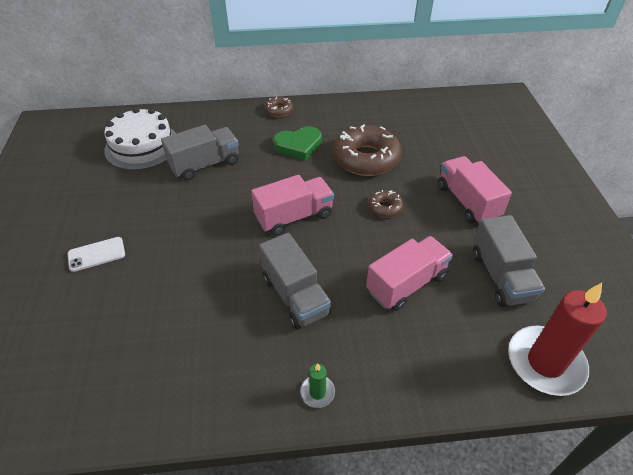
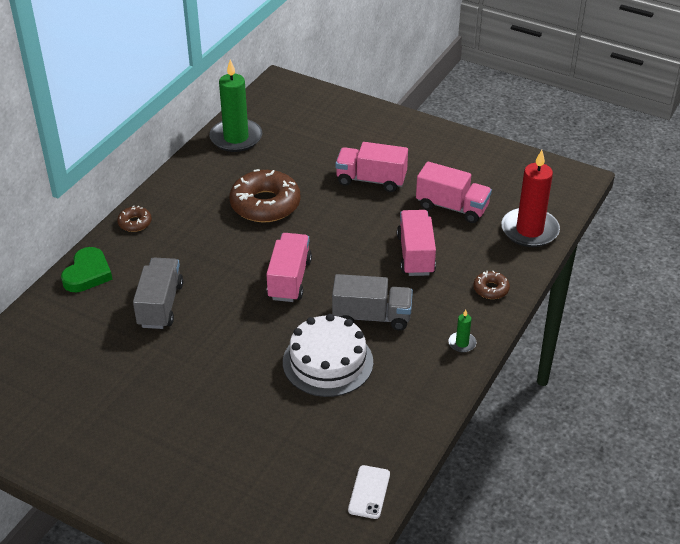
camera: 55 degrees left, 5 degrees down
white phone [68,237,125,272] -> white phone moved to [348,465,390,519]
white cake [104,107,177,170] -> white cake moved to [283,314,373,397]
green heart [273,126,322,160] -> green heart moved to [61,247,113,292]
brown donut [368,190,404,218] -> brown donut moved to [473,271,510,299]
grey truck [473,215,545,307] -> pink truck [416,161,492,223]
none -> green candle [209,60,262,152]

